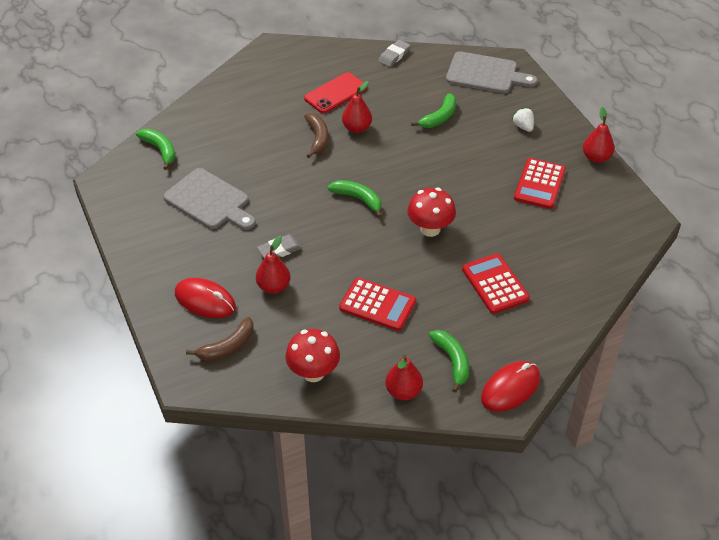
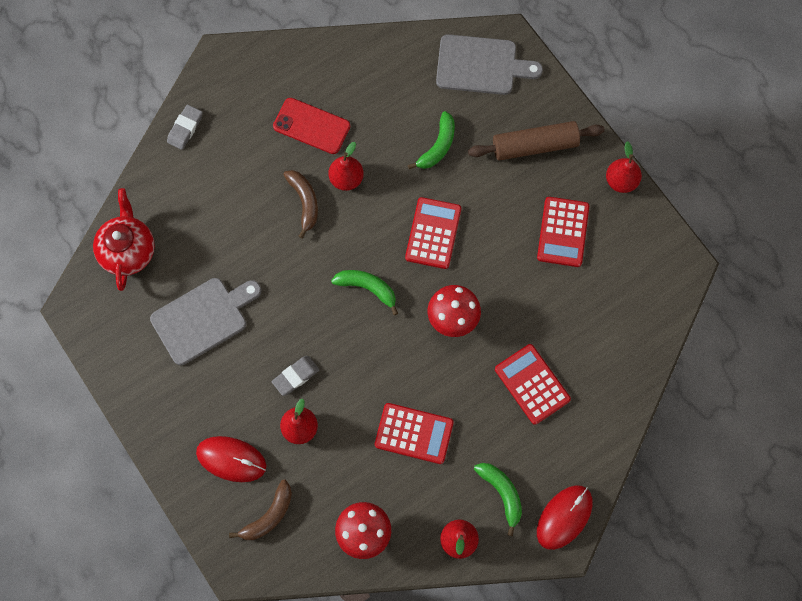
camera: 10 degrees left, 25 degrees up
green banana [136,129,175,170] -> red teapot [93,188,155,291]
grey cutting board [163,168,256,230] -> grey cutting board turned 60 degrees counterclockwise [150,278,261,365]
red phone [304,72,367,113] -> red phone turned 75 degrees clockwise [273,98,350,154]
grey eraser [378,40,410,67] -> grey eraser moved to [167,105,203,150]
white strawberry [512,107,534,132] -> brown rolling pin [468,121,605,161]
none -> red calculator [405,197,461,269]

